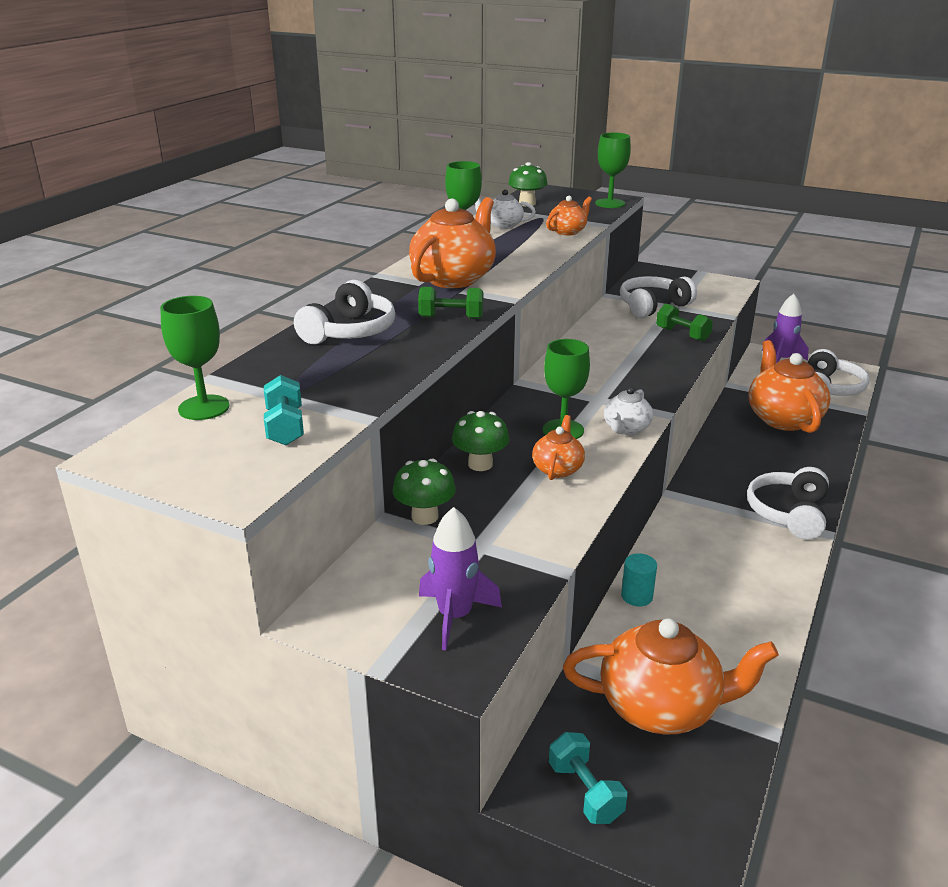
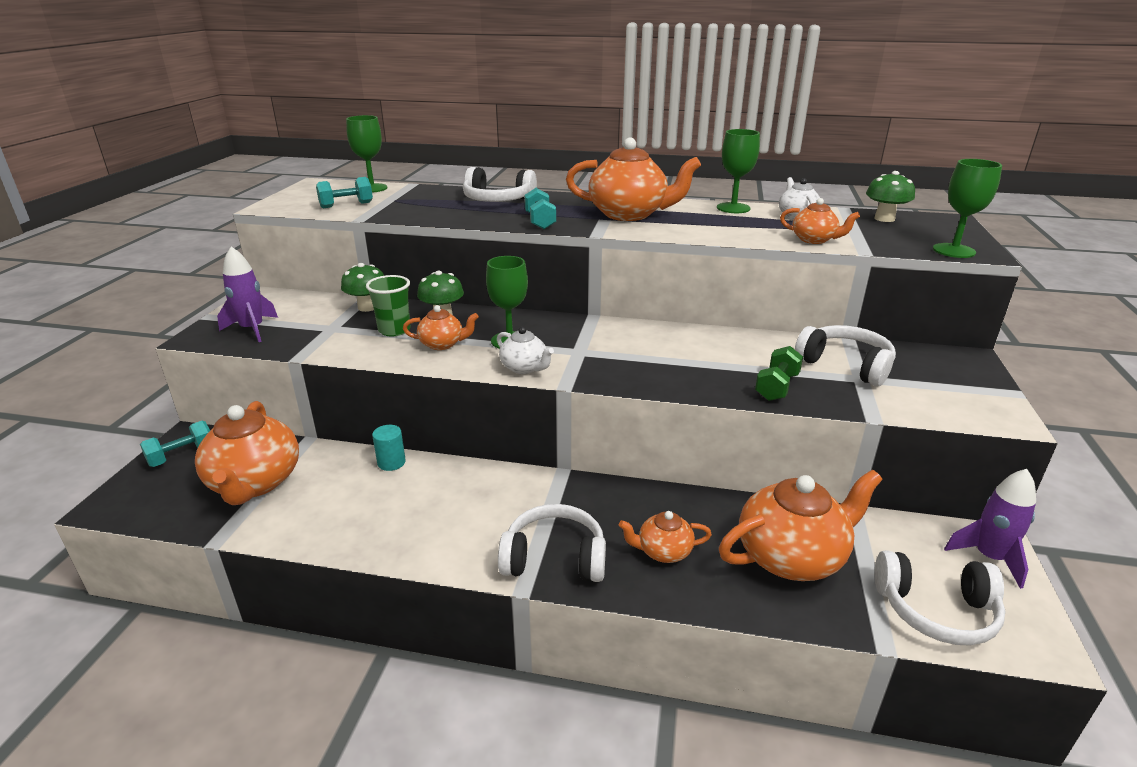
camera: 75 degrees right, 0 degrees up
green dumbbell [418,287,483,319] -> turquoise dumbbell [524,188,556,229]
white teapot [604,387,653,435] -> white teapot turned 150 degrees counterclockwise [497,327,554,374]
none -> green cup [366,275,410,336]
none -> orange teapot [619,511,712,563]

